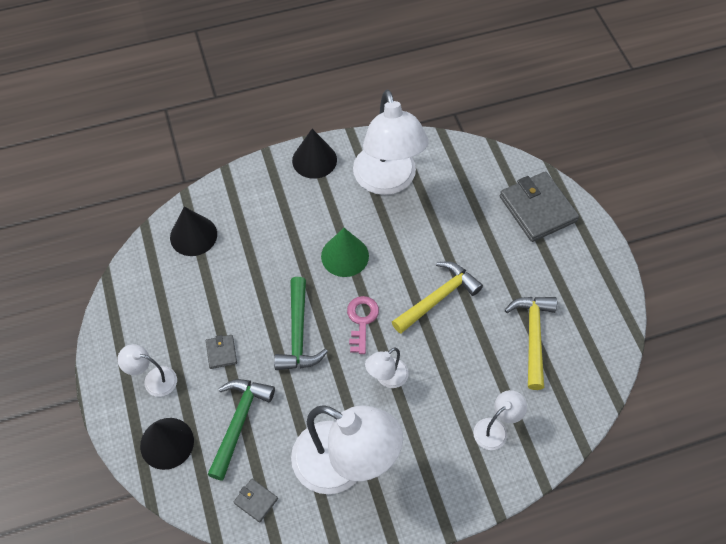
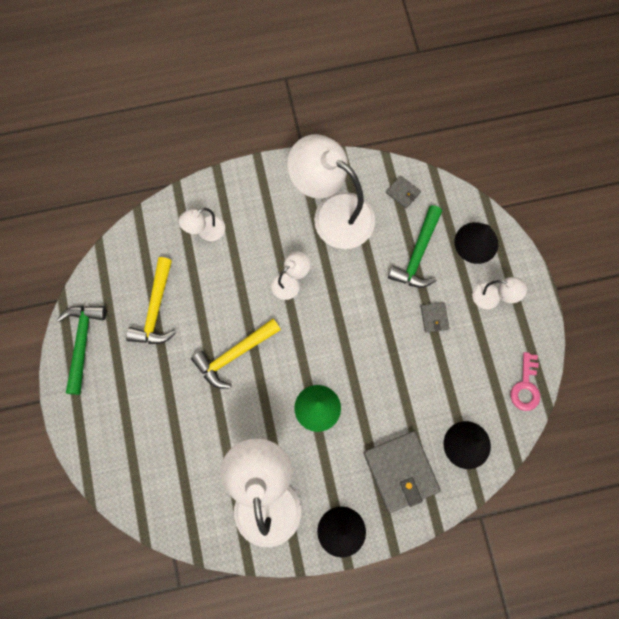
camera: 175 degrees left, 15 degrees up
green hammer [274,277,328,370] -> green hammer moved to [57,306,107,395]
pink key [347,296,379,354] -> pink key moved to [510,352,540,411]
grey wallet [500,171,579,242] -> grey wallet moved to [364,431,441,513]

